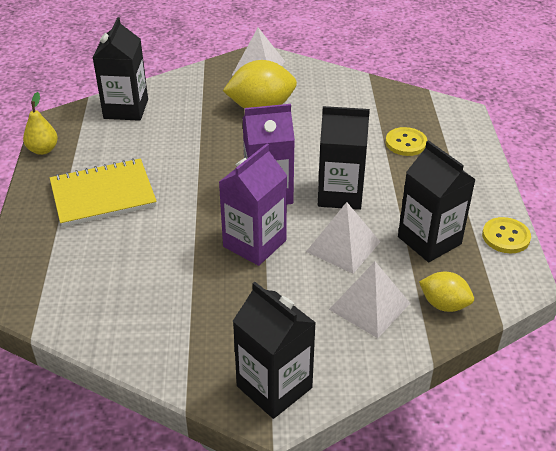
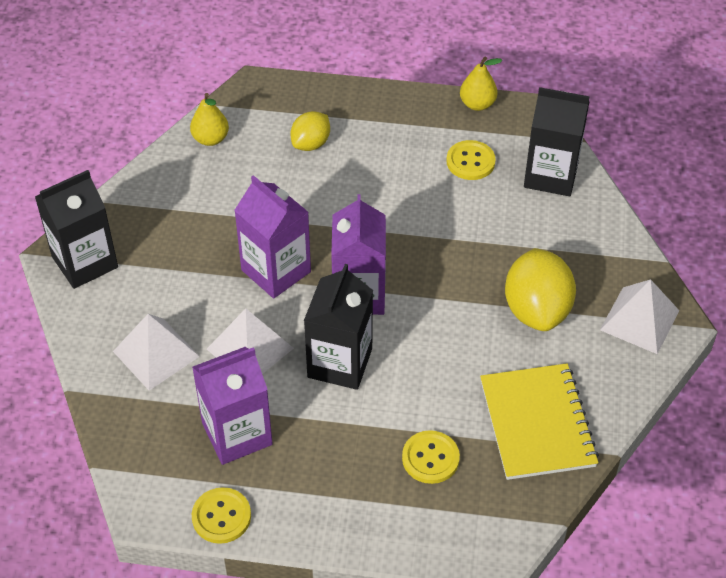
camera: 100 degrees right, 10 degrees up
yellow notebook [50,158,157,227] -> yellow notebook moved to [480,363,599,480]
black carton [398,140,476,262] -> purple carton [192,347,273,465]
yellow lemon [419,272,474,312] -> yellow lemon moved to [290,111,330,151]
none -> yellow pear [190,93,229,146]
none -> yellow button [446,140,496,180]

